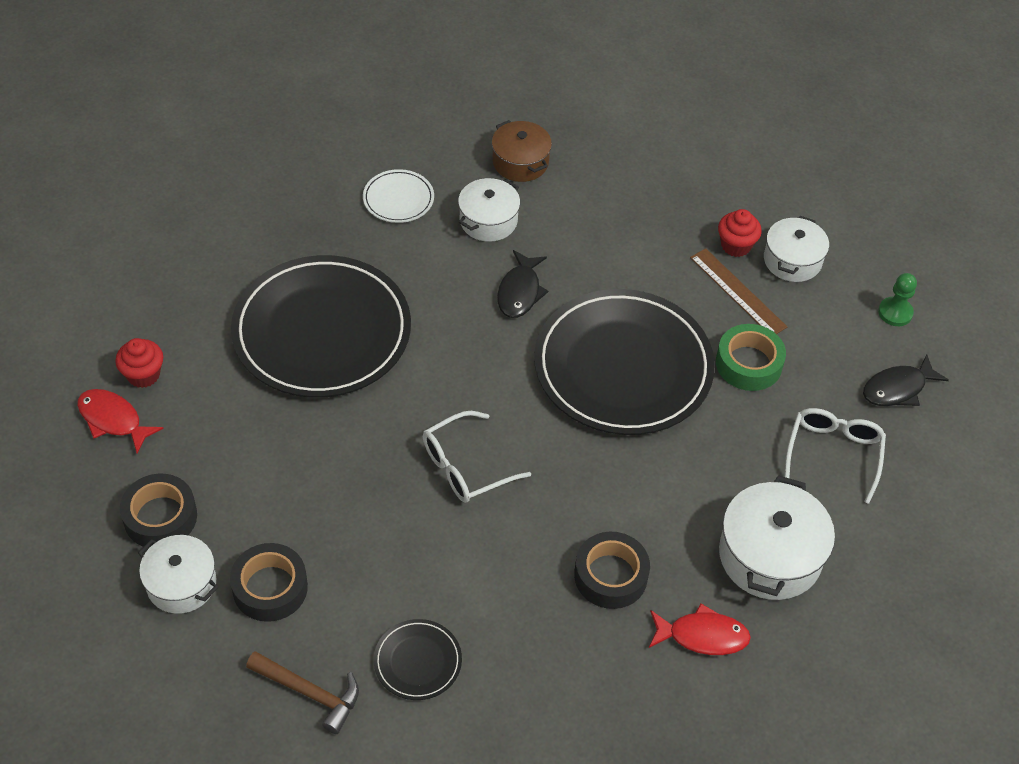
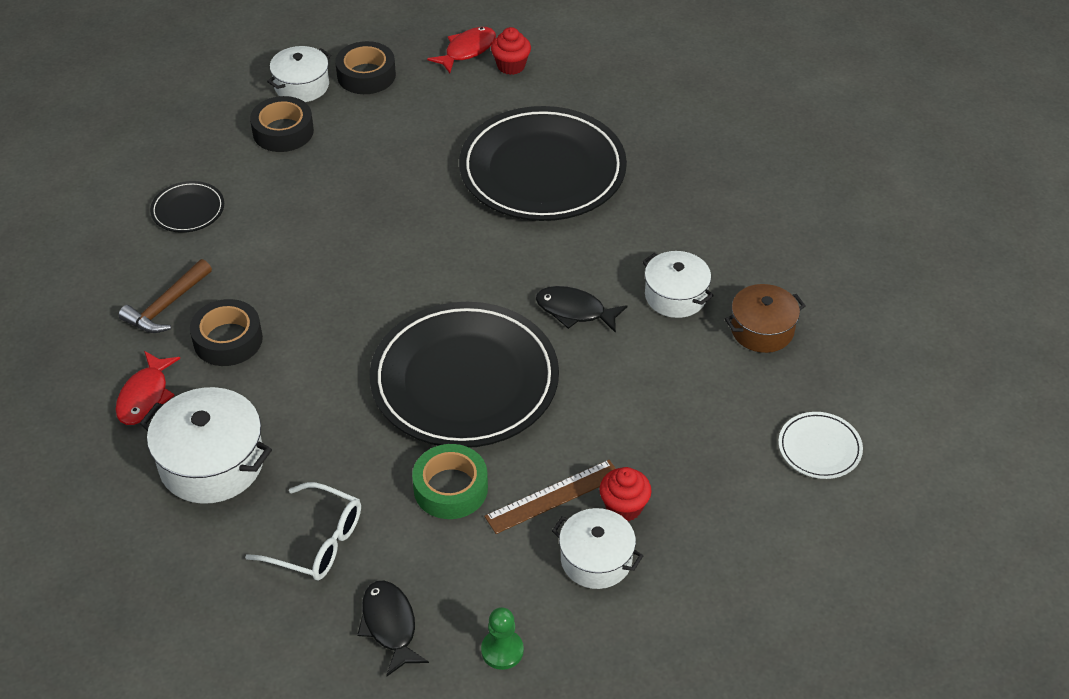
camera: 100 degrees right, 5 degrees down
brown hammer [246,651,359,734] -> brown hammer moved to [118,259,212,333]
white plate [363,169,434,223] -> white plate moved to [778,412,863,479]
white glasses [423,411,531,503] -> none

